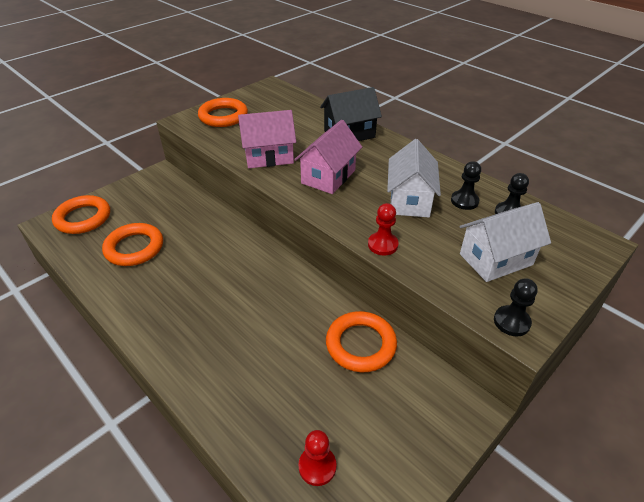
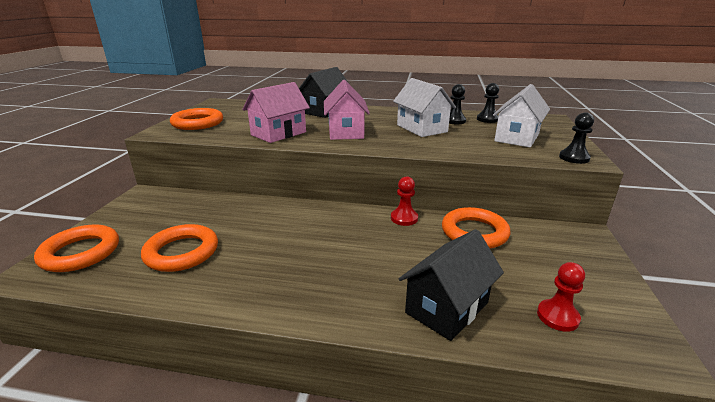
camera: 35 degrees left, 15 degrees down
red pawn [368,203,399,256] -> red pawn moved to [391,176,418,226]
none -> black house [399,229,504,341]

